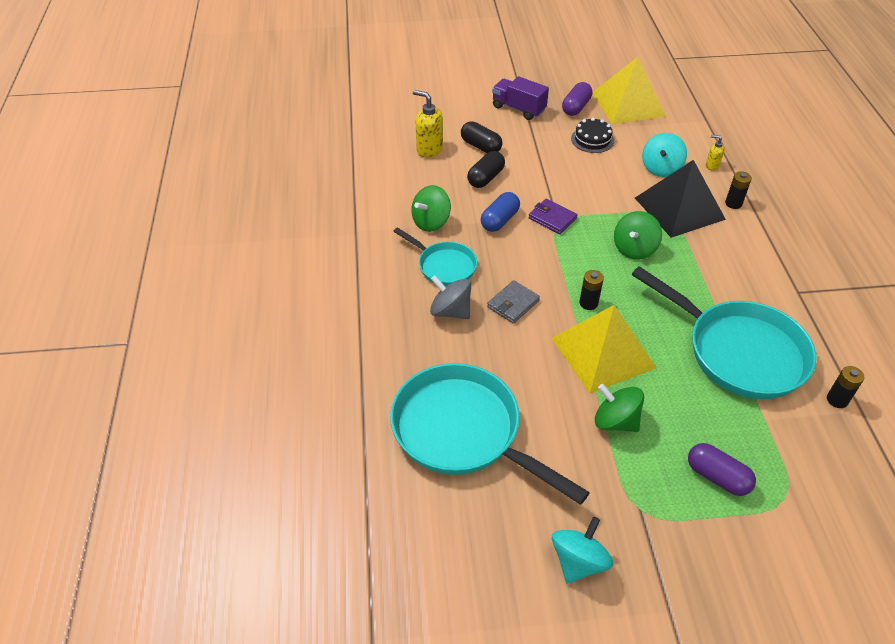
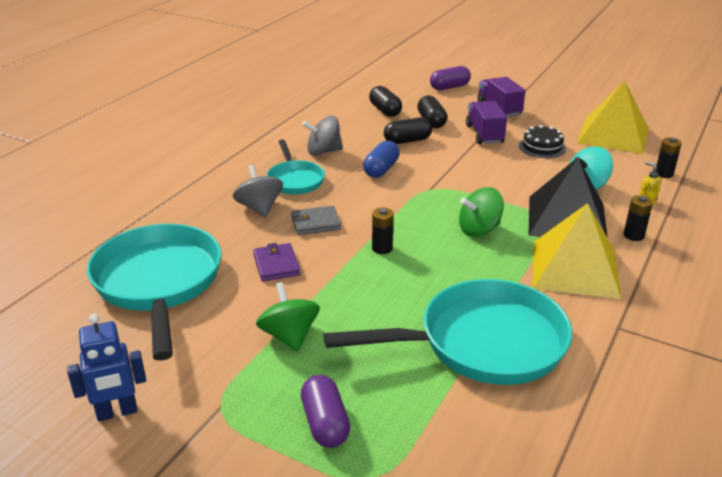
camera: 35 degrees right, 15 degrees down
green spinning top [411,185,451,232] -> grey spinning top [302,116,343,156]
yellow soap dispenser [413,90,443,158] -> black capsule [369,86,402,117]
blue capsule [481,192,520,232] -> blue capsule turned 45 degrees counterclockwise [363,141,400,178]
purple wallet [528,199,577,234] -> purple wallet moved to [253,243,300,282]
yellow pyramid [552,305,656,393] -> yellow pyramid moved to [533,203,621,299]
turquoise spinning top [552,517,613,584] -> blue robot [67,314,146,421]
purple capsule [562,82,593,116] -> purple capsule moved to [430,66,471,90]
turquoise pan [632,266,817,399] -> turquoise pan turned 90 degrees counterclockwise [324,279,572,385]
black battery [827,366,864,408] -> black battery moved to [656,137,682,178]
none -> purple truck [466,101,507,144]

